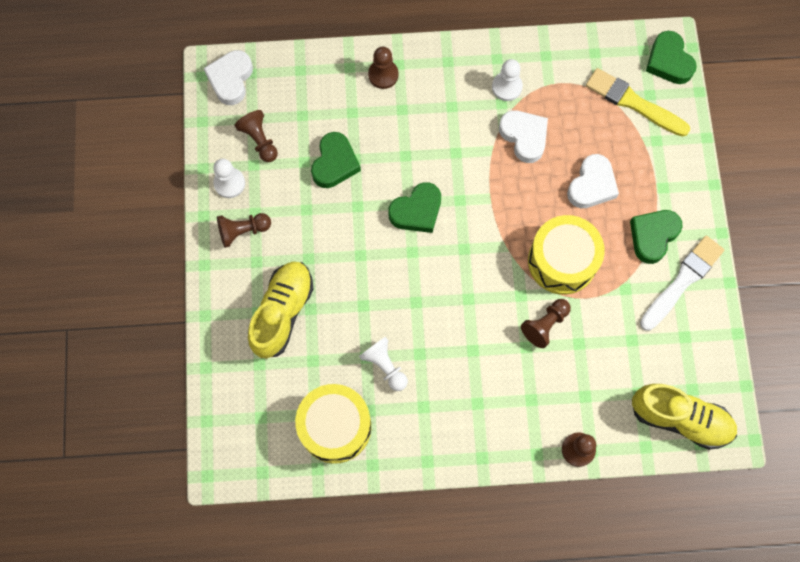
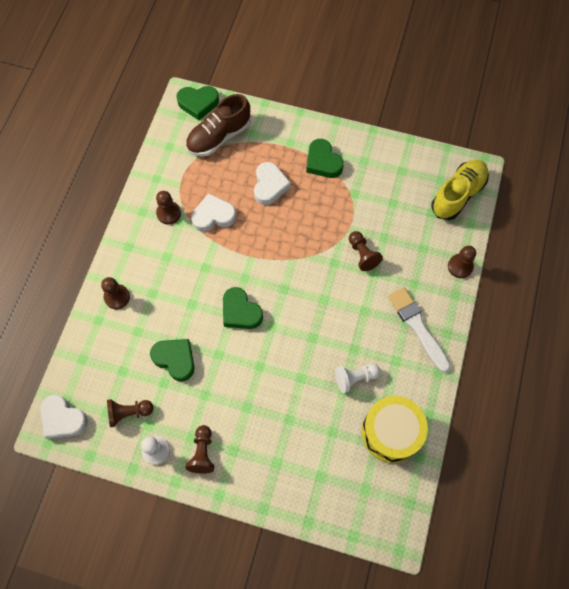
camera: 70 degrees left, 5 degrees down
yellow shoe [248,262,313,359] -> none
green heart [388,182,441,233] -> green heart turned 150 degrees clockwise [223,287,263,329]
white pawn [492,59,523,101] -> brown pawn [156,191,181,225]
yellow drum [528,215,605,295] -> none
white heart [567,154,619,208] -> white heart turned 45 degrees clockwise [254,162,291,205]
yellow brush [586,68,690,137] -> brown shoe [186,94,251,156]
white brush [640,236,724,331] -> white brush moved to [388,287,451,373]

